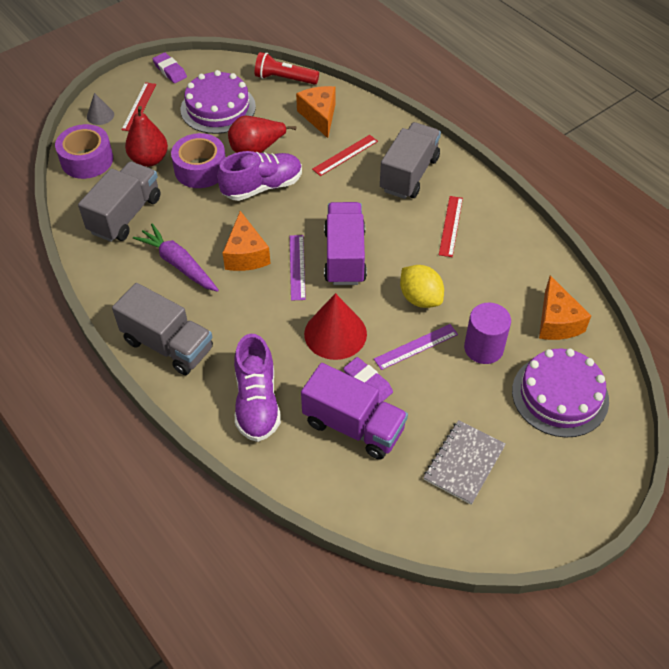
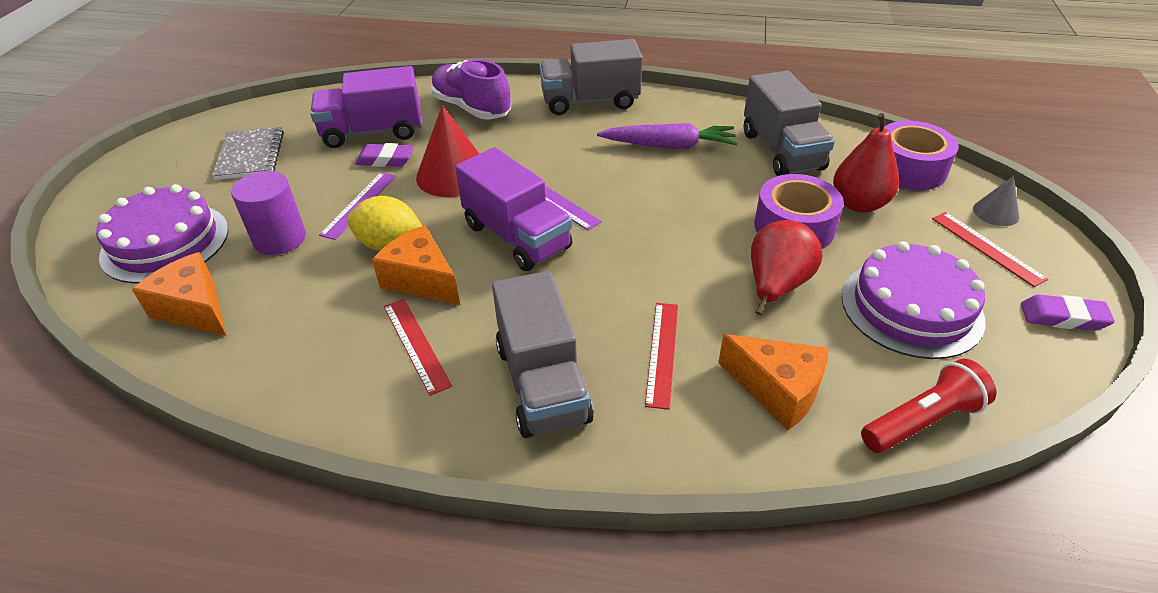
camera: 140 degrees right, 10 degrees down
purple shoe [217,151,302,201] -> none
orange cheese [223,211,271,271] -> orange cheese moved to [372,225,460,305]

